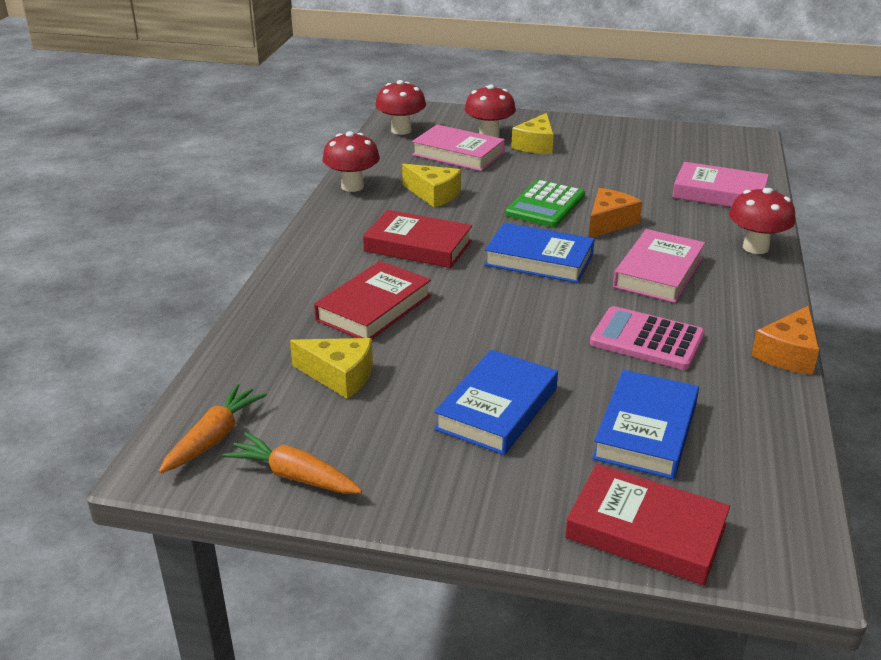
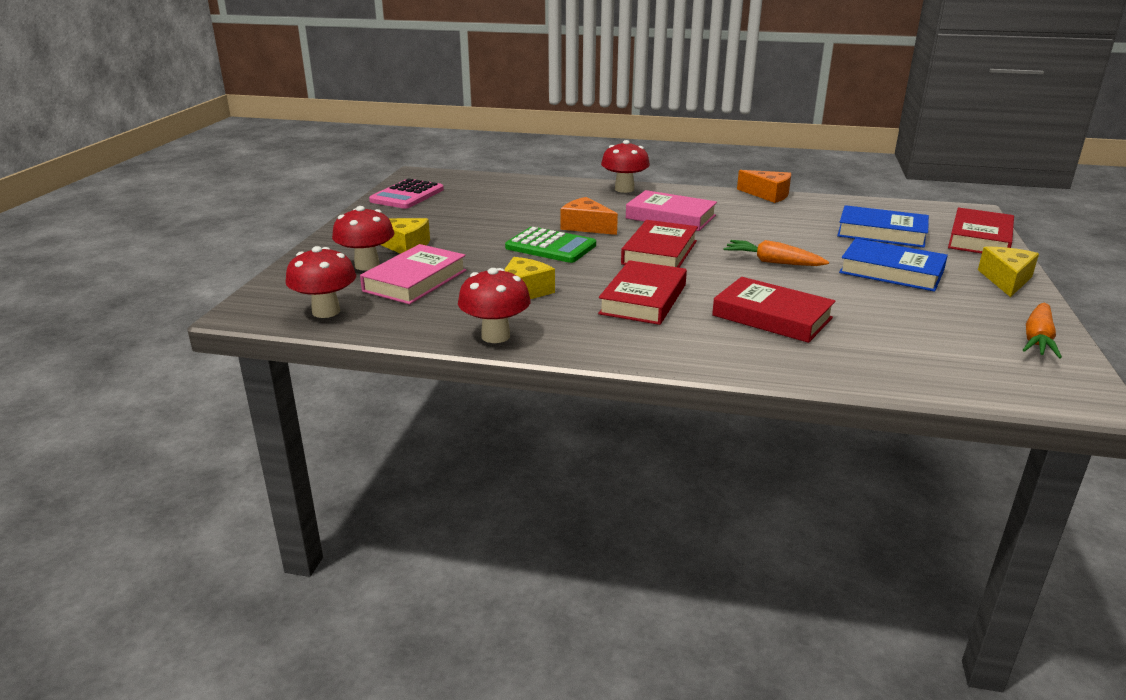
camera: 90 degrees left, 5 degrees down
orange carrot [159,384,267,473] -> orange carrot moved to [724,240,829,266]
yellow cheese [290,338,373,399] -> yellow cheese moved to [978,247,1039,297]
blue book [484,223,595,283] -> red book [621,220,698,268]
pink calculator [590,306,705,370] -> pink calculator moved to [369,178,444,209]
pink book [672,162,769,207] -> none

